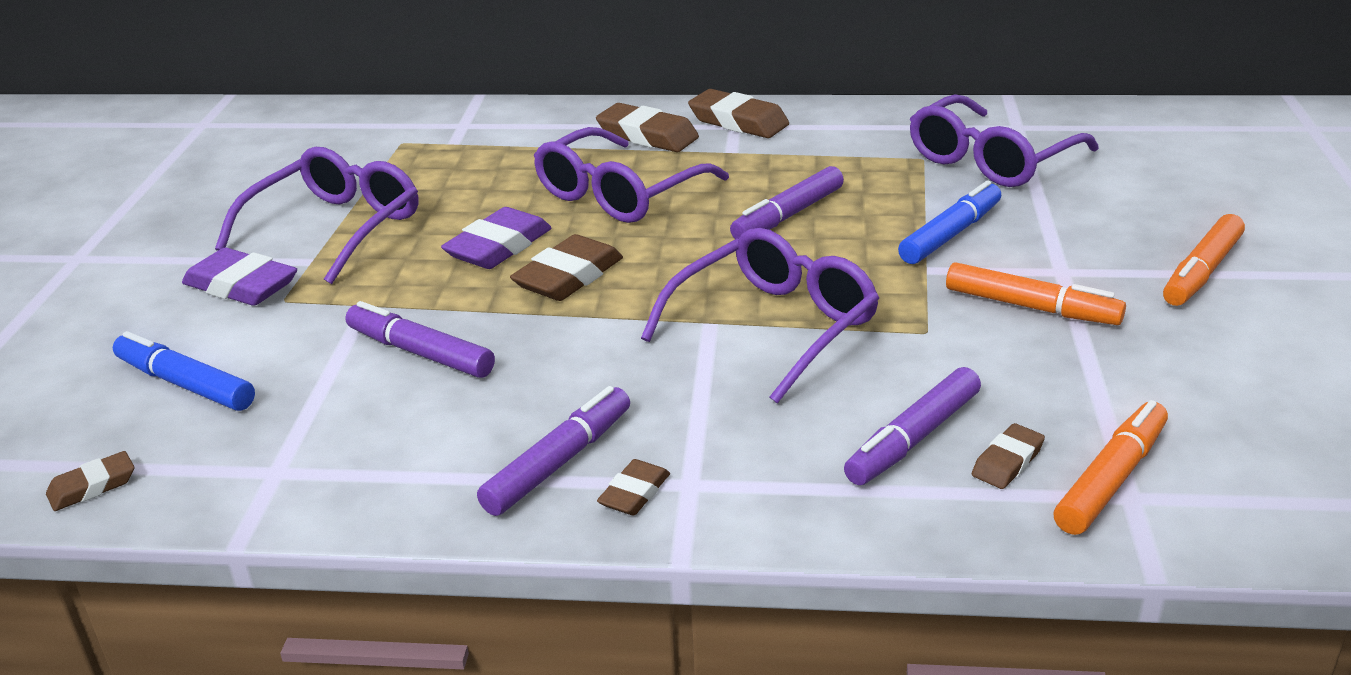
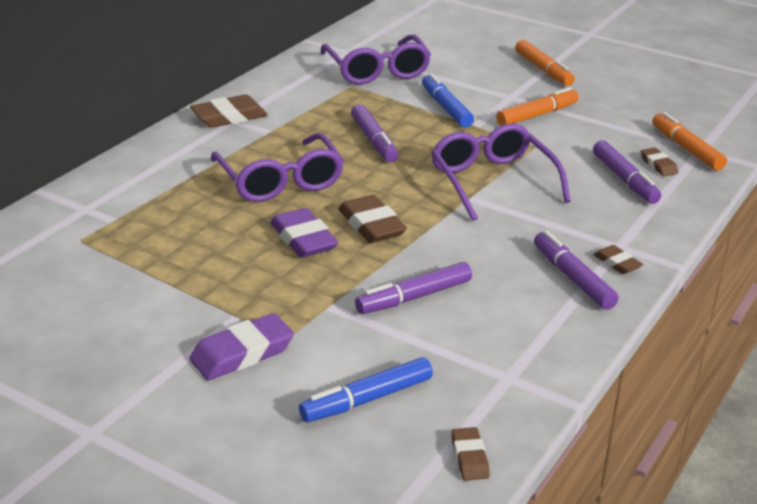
camera: 65 degrees left, 0 degrees up
purple glasses [215,147,418,284] -> none
brown eraser [596,103,699,152] -> none

